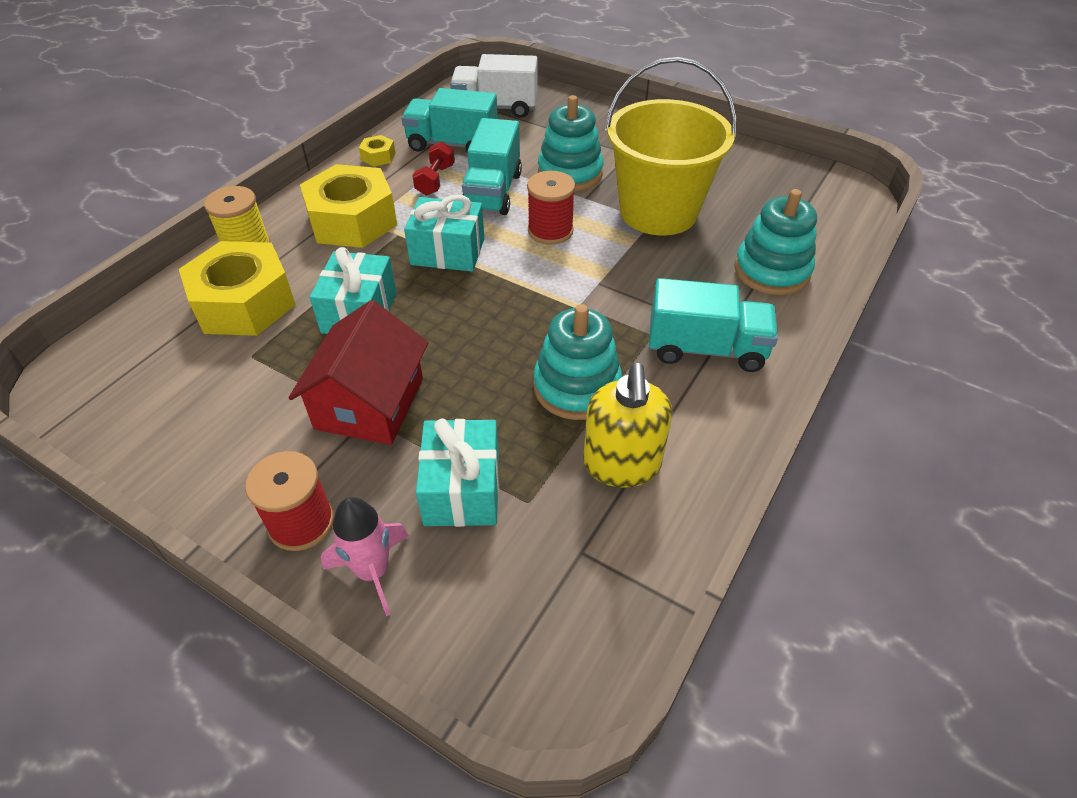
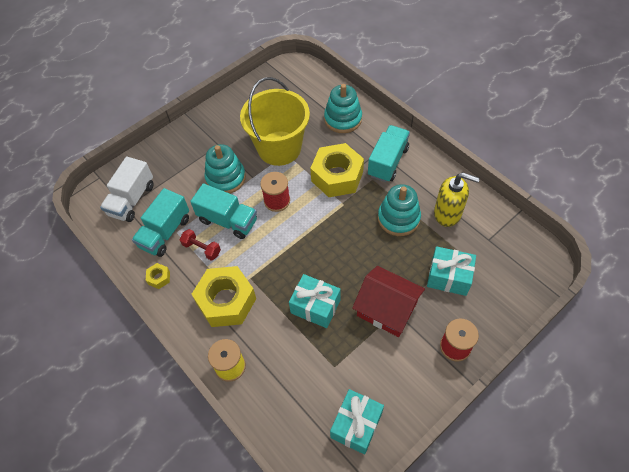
camera: 70 degrees left, 10 degrees up
yellow nut [179,241,296,336] -> yellow nut moved to [310,143,364,197]
pink rocket [321,497,409,616] -> none
turquoise gift [404,194,484,271] -> turquoise gift moved to [330,389,384,455]

